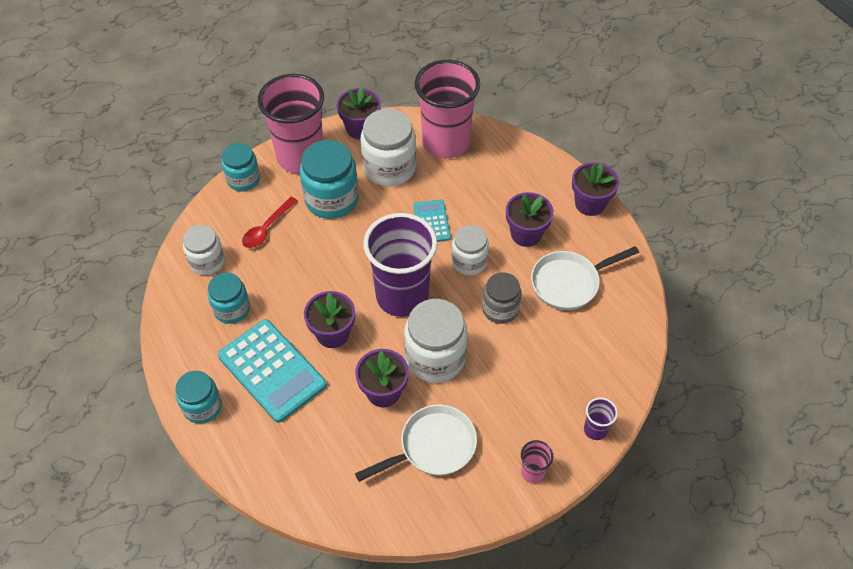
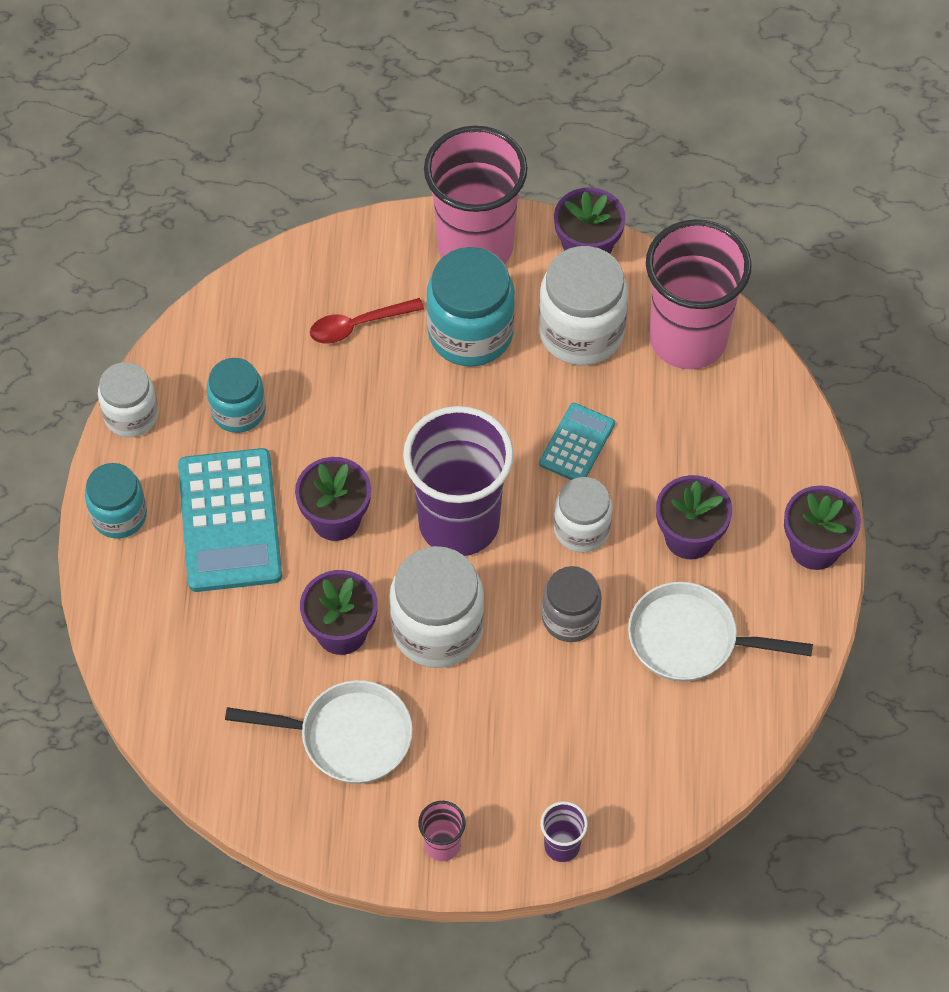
camera: 35 degrees right, 5 degrees up
white jar [183,225,225,275] -> white jar moved to [98,362,159,437]
turquoise jar [222,143,260,191] -> none

